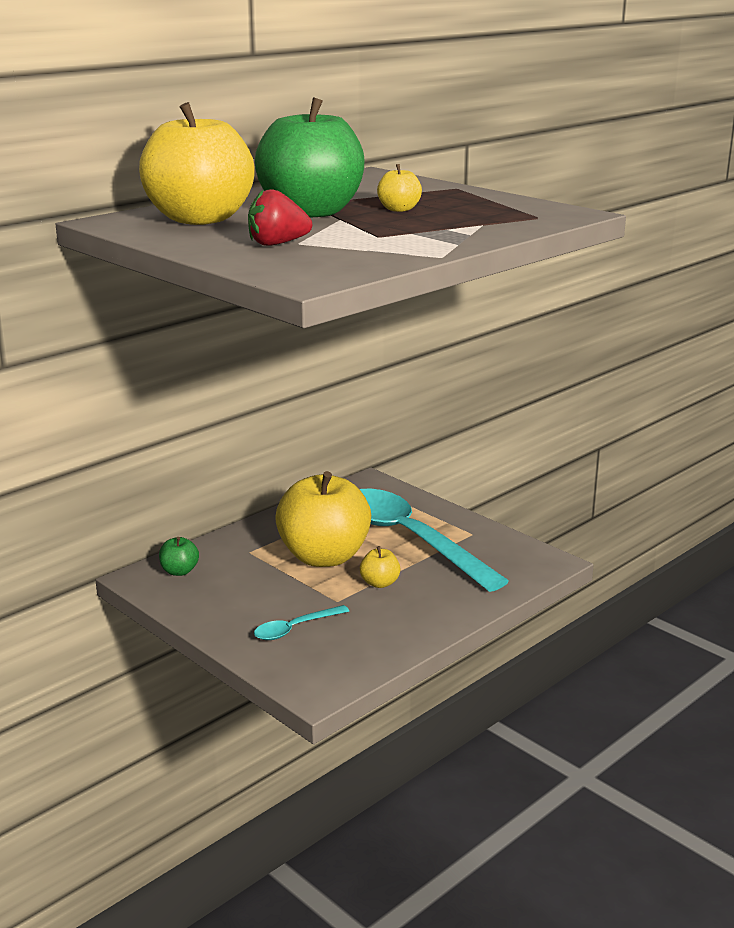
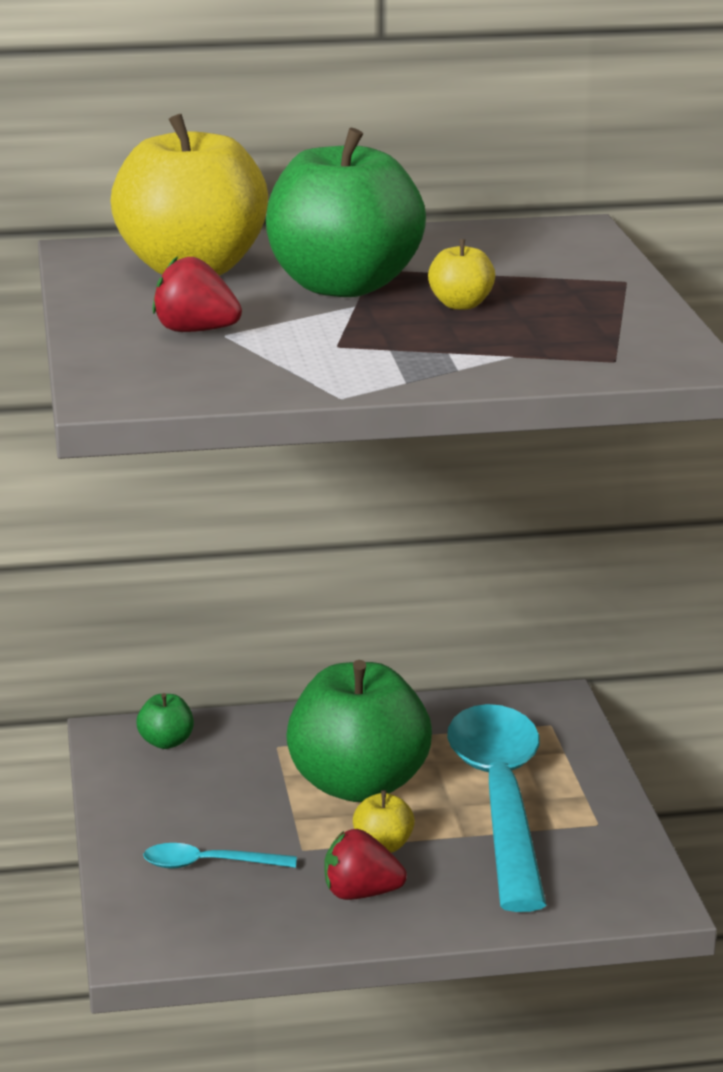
camera: 35 degrees right, 0 degrees up
yellow apple [275,471,371,567] -> green apple [286,660,432,802]
none -> red strawberry [324,829,407,900]

